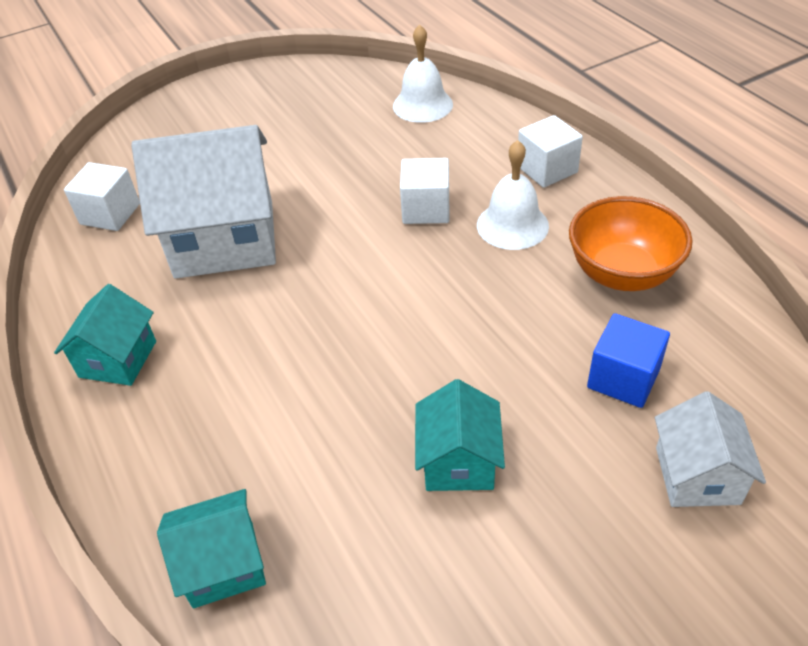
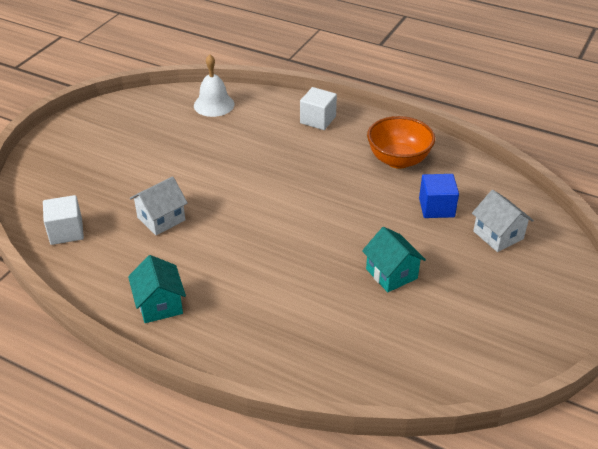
camera: 35 degrees left, 5 degrees down
white house [131,125,276,279] -> white house [130,177,188,235], size x0.52
turquoise house [157,489,266,608] -> none
white cube [400,158,450,224] -> none
white bell [477,140,549,250] -> none

